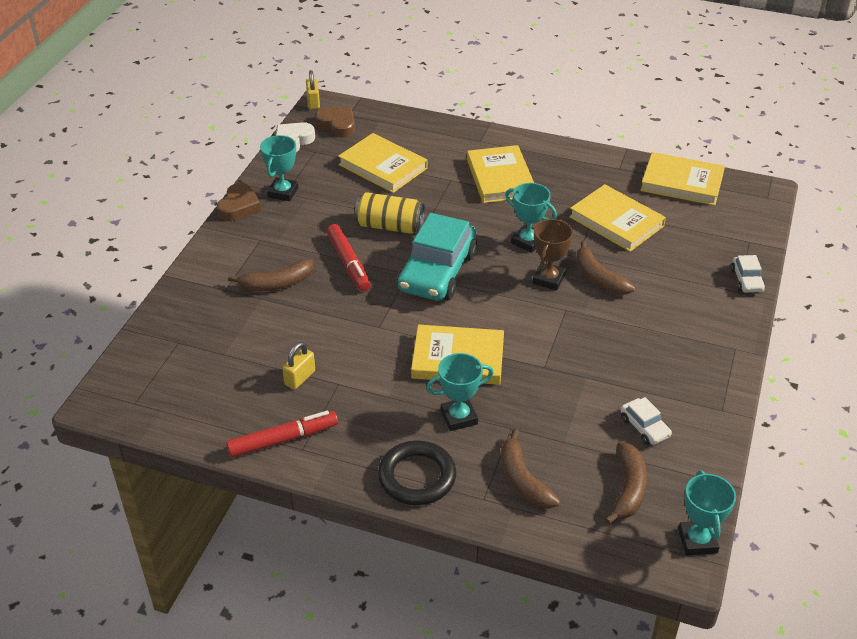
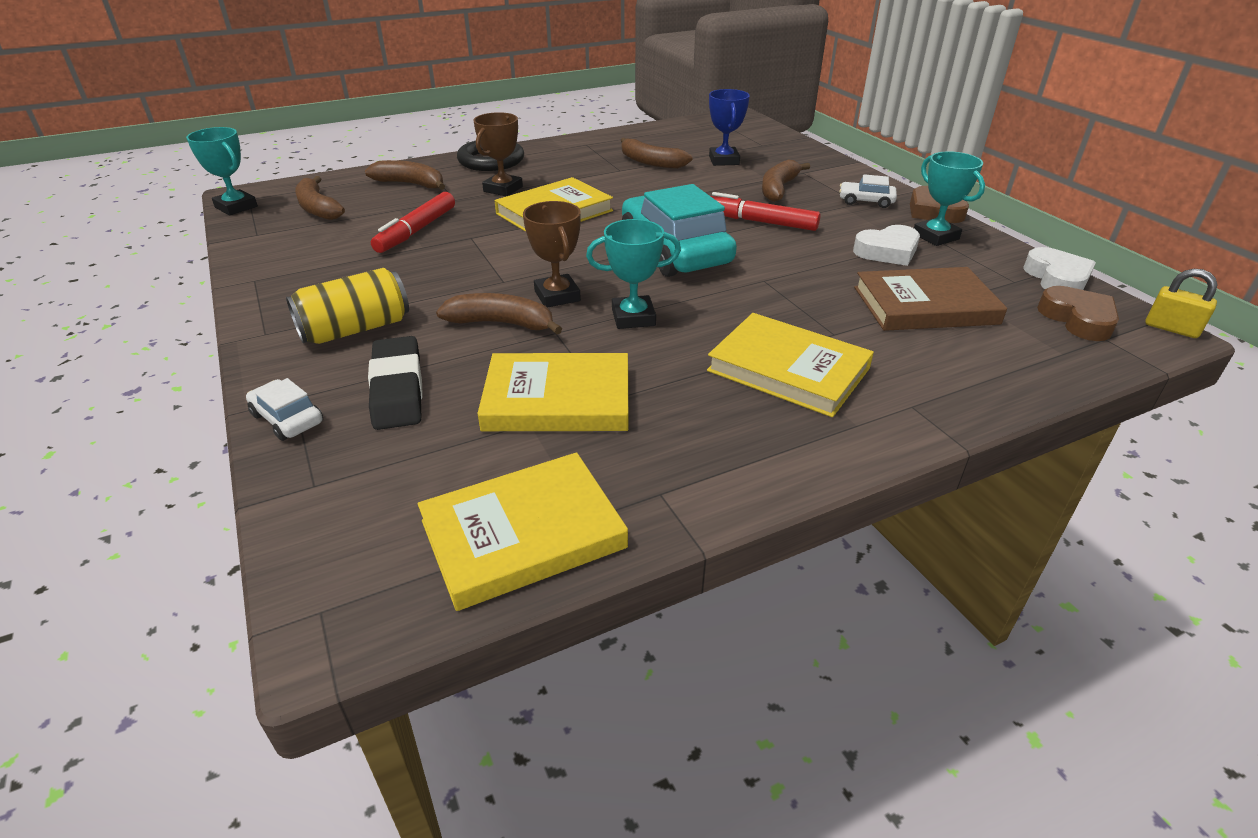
camera: 135 degrees right, 5 degrees down
red marker [226,411,338,458] -> red marker moved to [371,192,455,253]
yellow padlock [282,342,315,390] -> brown banana [621,138,692,169]
brown heart [315,107,355,138] -> brown heart turned 105 degrees counterclockwise [1037,286,1119,341]
yellow book [338,133,427,193] -> brown book [854,267,1007,331]
yellow can [355,192,425,234] -> yellow can moved to [286,268,409,344]
turquoise trophy [426,353,494,431] -> brown trophy [473,112,523,196]
white car [620,397,672,445] -> white car moved to [839,174,897,208]
none -> black eraser [368,336,423,430]
none -> blue trophy [709,89,750,166]
none -> white heart [853,225,920,266]

